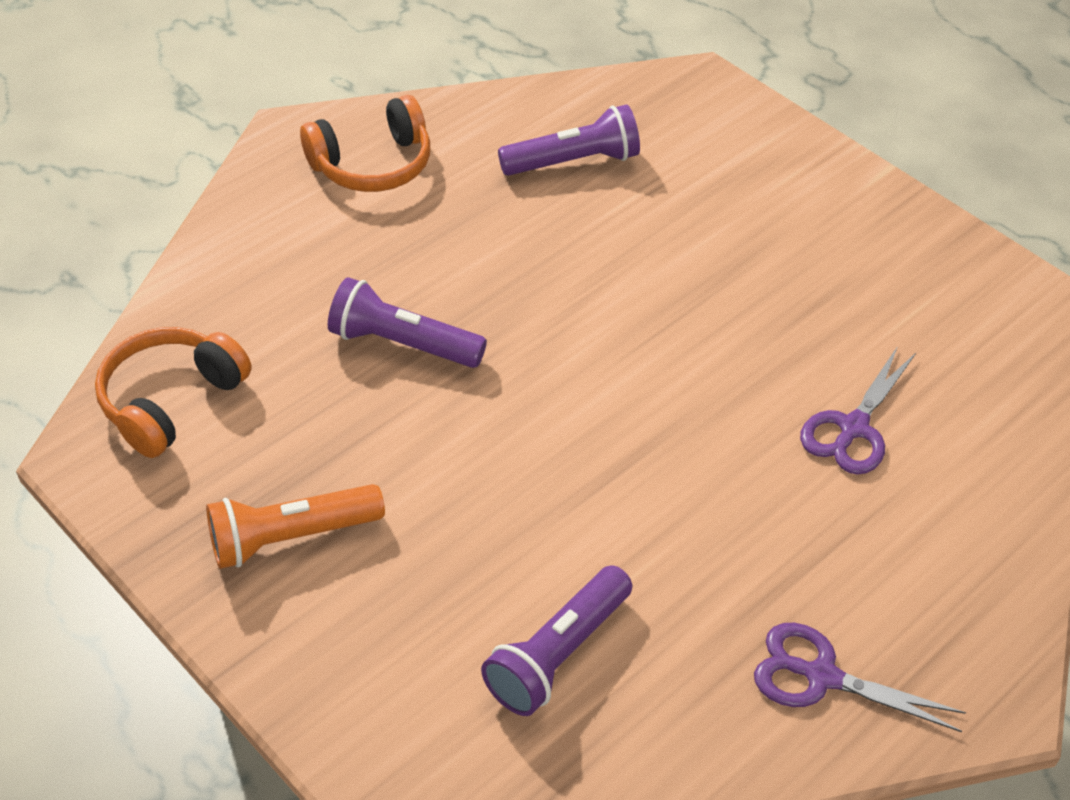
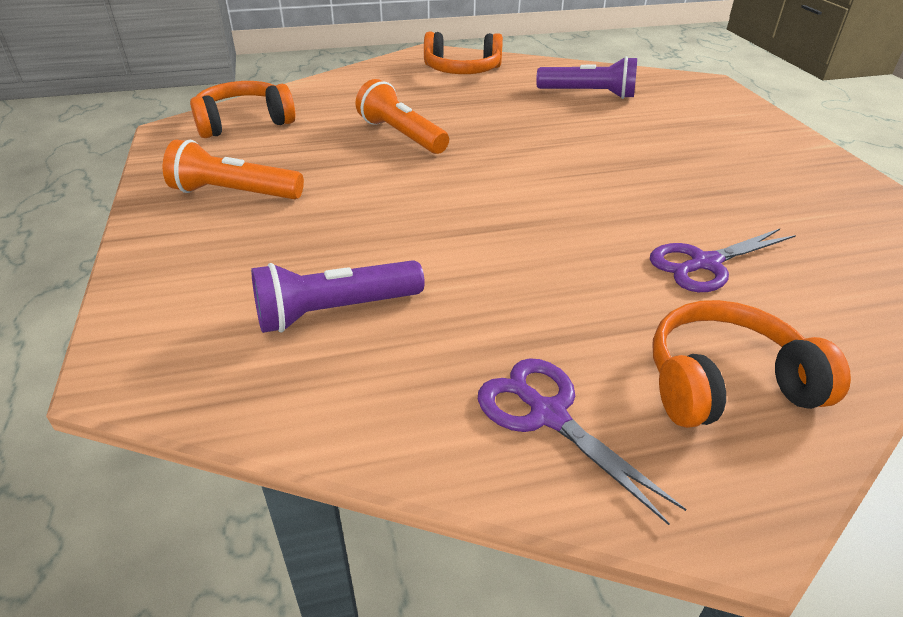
camera: 30 degrees right, 10 degrees down
purple flashlight [328,277,487,368] -> orange flashlight [356,79,449,154]
none -> orange headphones [652,300,851,428]

